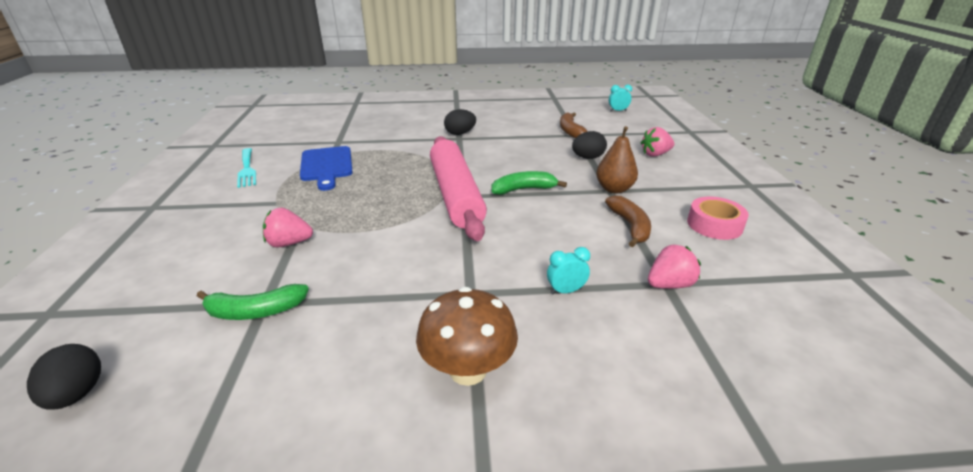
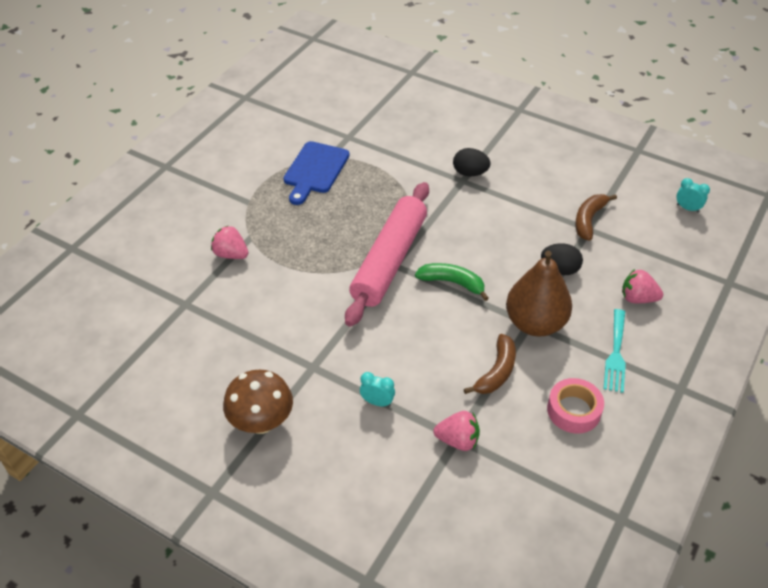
camera: 35 degrees right, 15 degrees up
black egg [27,344,101,410] -> none
green banana [197,284,309,320] -> none
turquoise fork [237,148,256,188] -> turquoise fork moved to [604,309,626,393]
brown pear [596,126,638,193] -> brown pear [506,251,572,336], size x1.51

